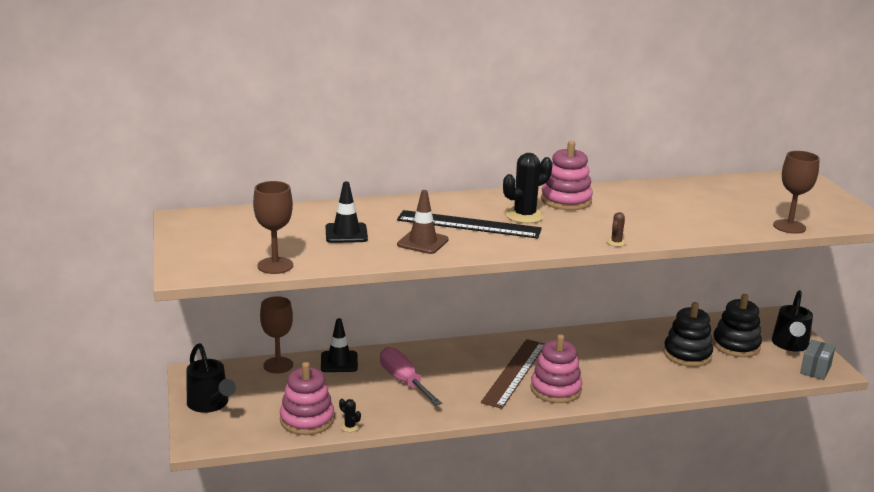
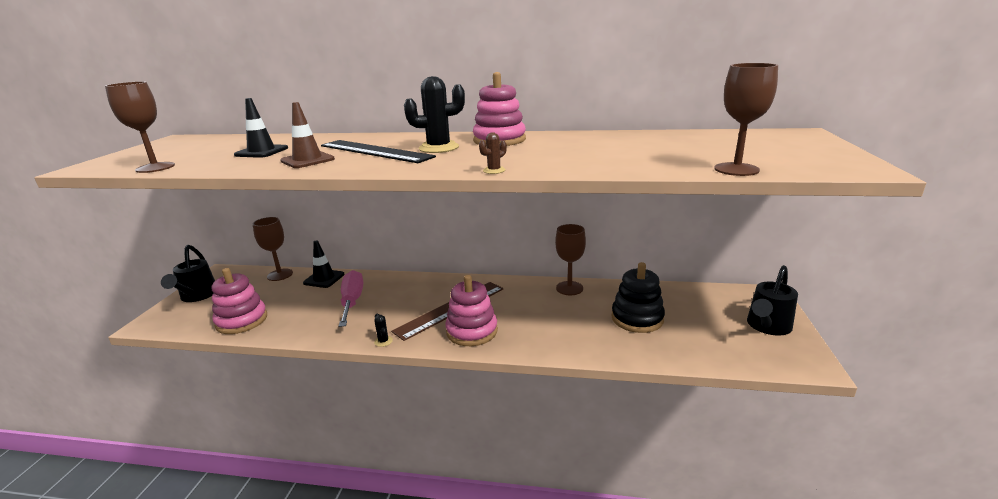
camera: 25 degrees right, 0 degrees up
black cactus [339,399,361,432] -> black cactus moved to [374,313,393,347]
black stacking toy [712,294,762,357] -> none
grey box [800,340,836,380] -> none
none -> brown goblet [555,224,586,295]

